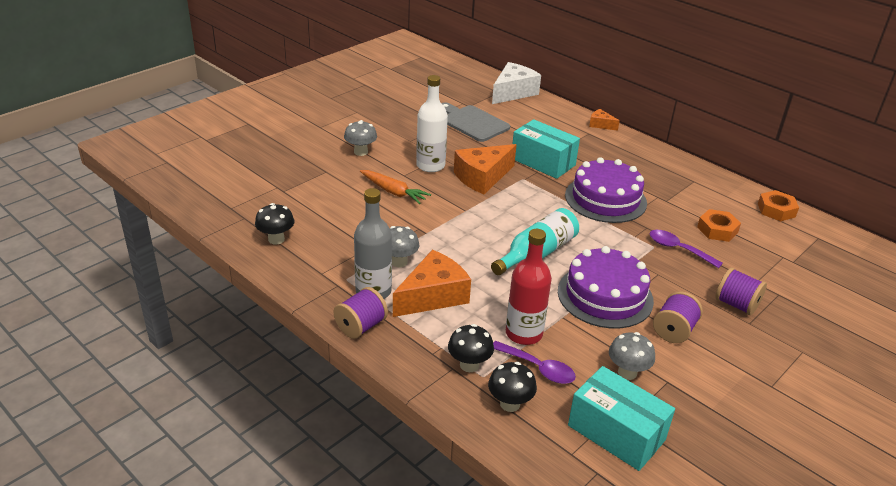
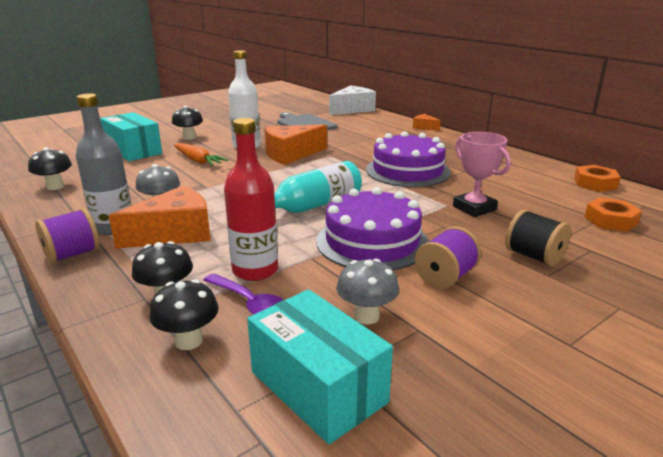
camera: 10 degrees right, 10 degrees down
grey mushroom [344,120,377,156] -> black mushroom [172,106,203,140]
turquoise box [512,119,580,179] -> turquoise box moved to [100,112,162,162]
purple spoon [649,230,723,268] -> pink trophy [453,132,511,217]
orange nut [697,209,741,242] -> orange nut moved to [585,198,642,232]
purple spool [715,268,767,315] -> black spool [505,209,571,267]

